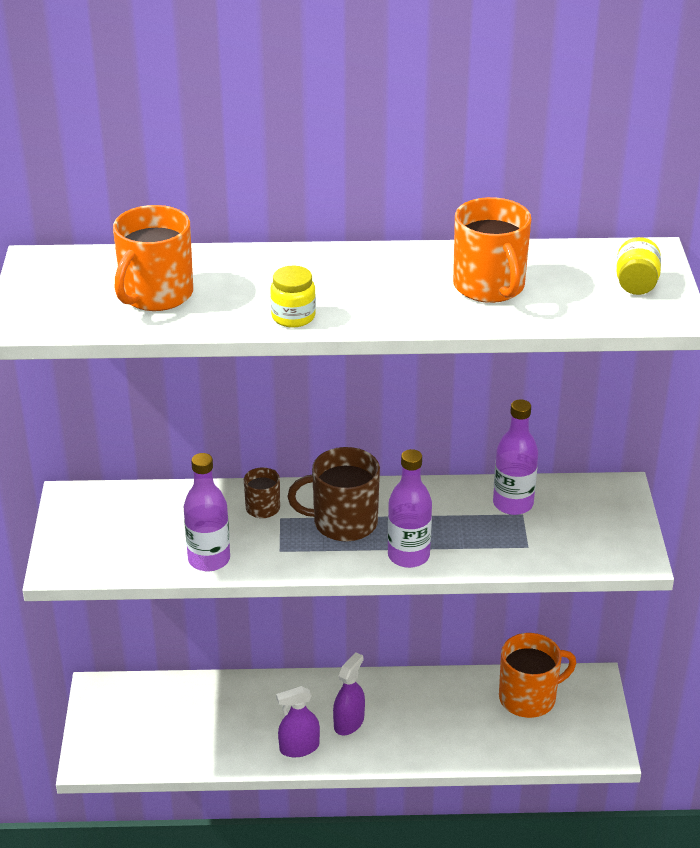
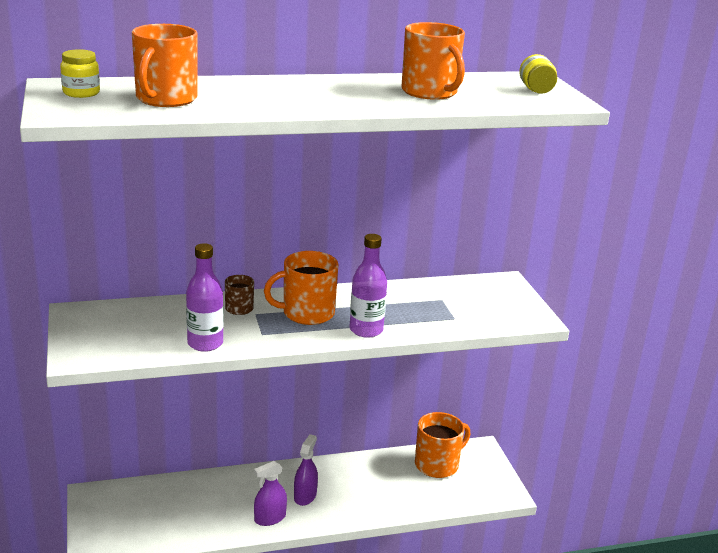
camera: 15 degrees left, 10 degrees down
yellow jar [270,266,316,327] -> yellow jar moved to [60,49,100,98]
brown mug [288,447,380,542] -> orange mug [264,251,339,325]
purple bottle [493,399,538,515] -> none

